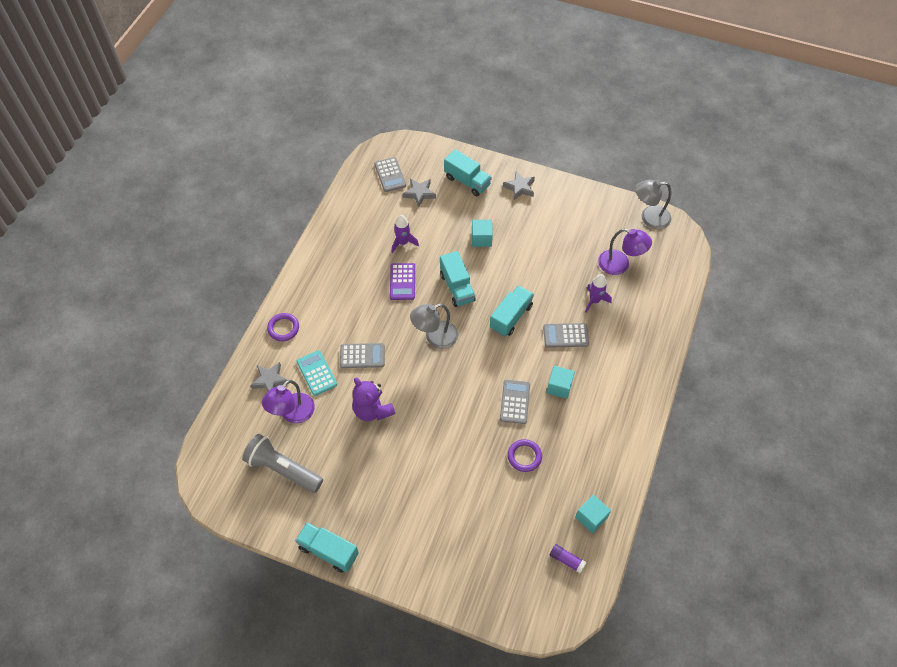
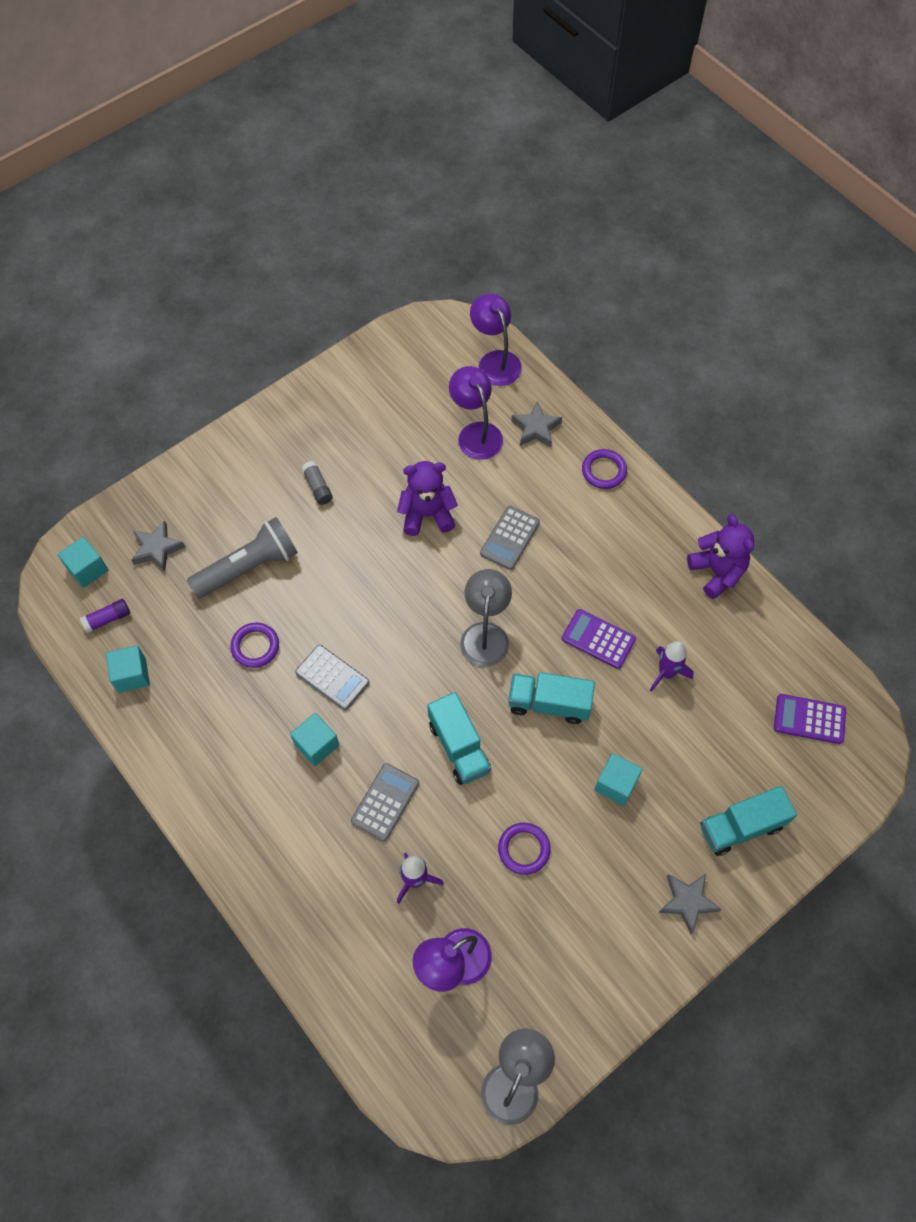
camera: 120 degrees right, 5 degrees up
grey flashlight [242,434,323,493] -> grey flashlight moved to [187,517,298,598]
turquoise truck [295,522,359,573] -> none
turquoise calculator [296,350,337,396] -> none
grey calculator [374,157,406,192] -> purple calculator [774,694,846,744]
grey star [403,179,436,207] -> grey star moved to [132,520,185,571]
none -> turquoise cube [58,537,108,588]
none -> grey glue stick [301,461,333,505]
none -> purple lamp [470,293,522,386]
none -> purple ring [498,823,551,875]
none -> purple teddy bear [687,514,754,599]

